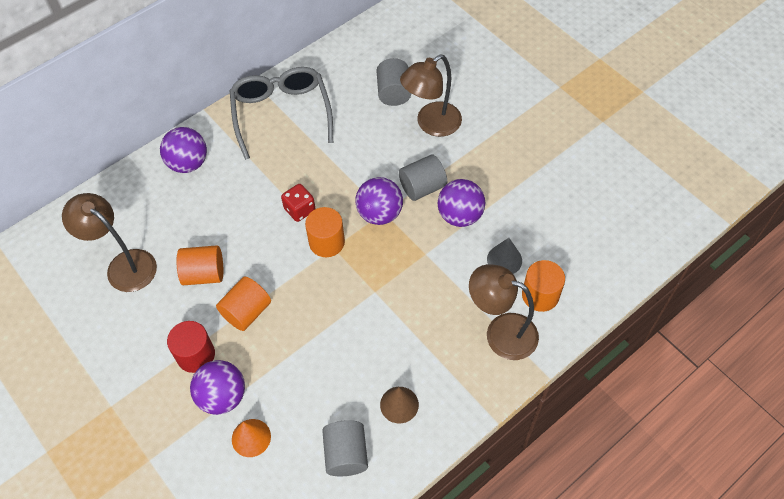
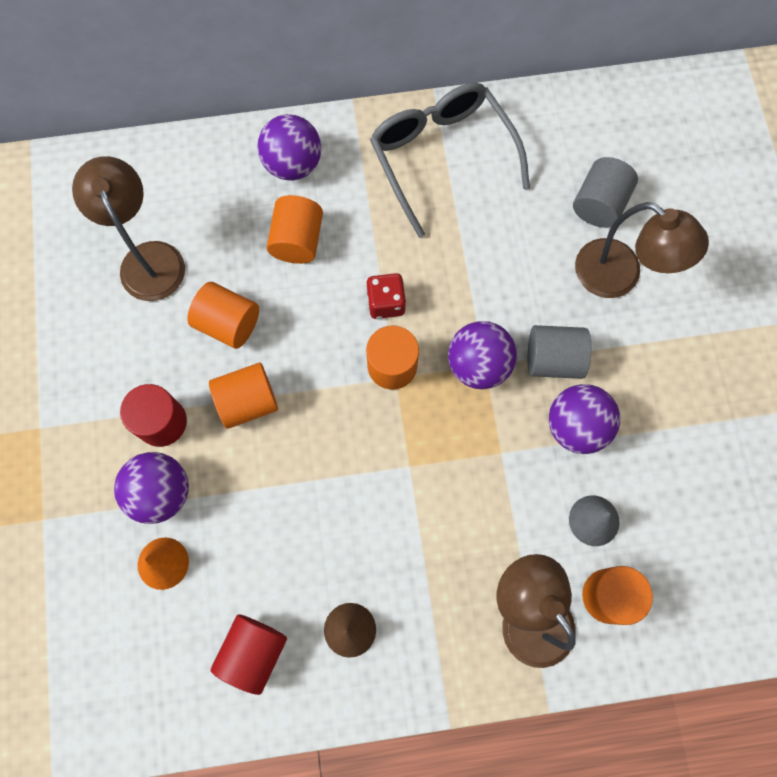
camera: 30 degrees right, 15 degrees up
grey glasses [230,67,333,160] -> grey glasses turned 45 degrees counterclockwise [370,83,530,238]
grey cylinder [322,420,368,476] -> red cylinder [211,615,287,695]
brown lamp [400,55,462,137] -> brown lamp turned 135 degrees counterclockwise [575,202,709,298]
none -> orange cylinder [267,195,323,264]

